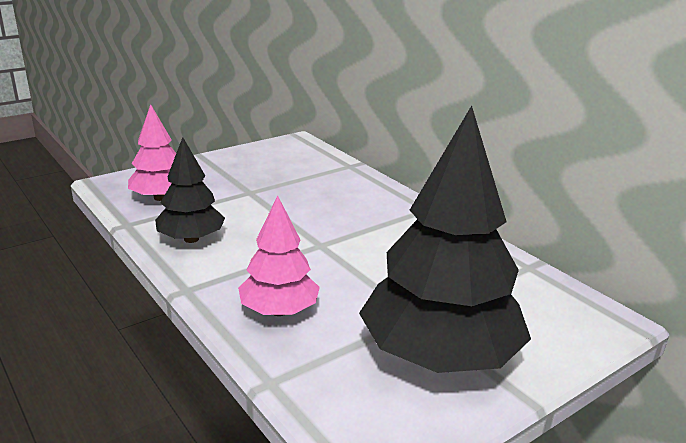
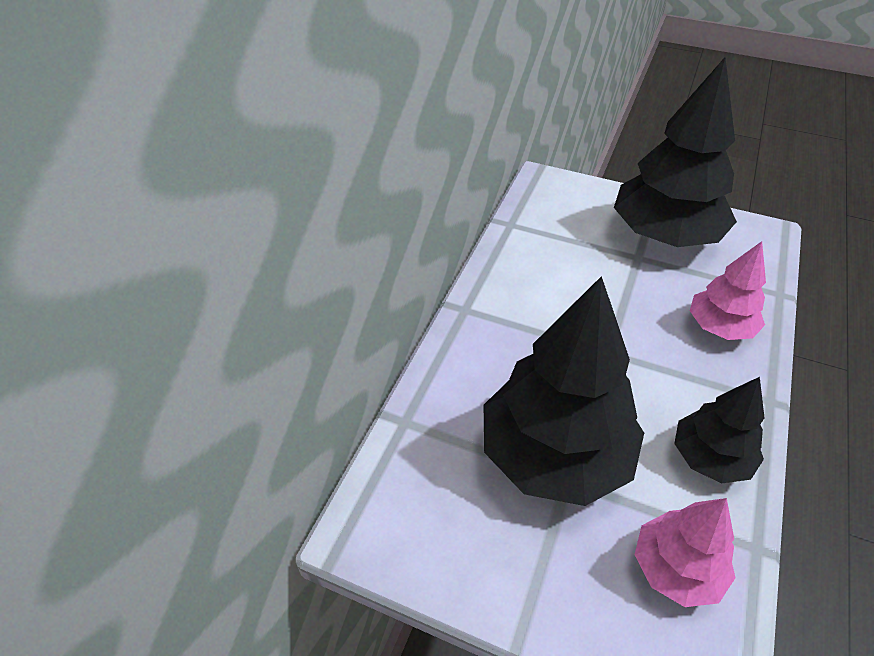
camera: 120 degrees left, 20 degrees up
none -> black tree [484,276,644,506]

